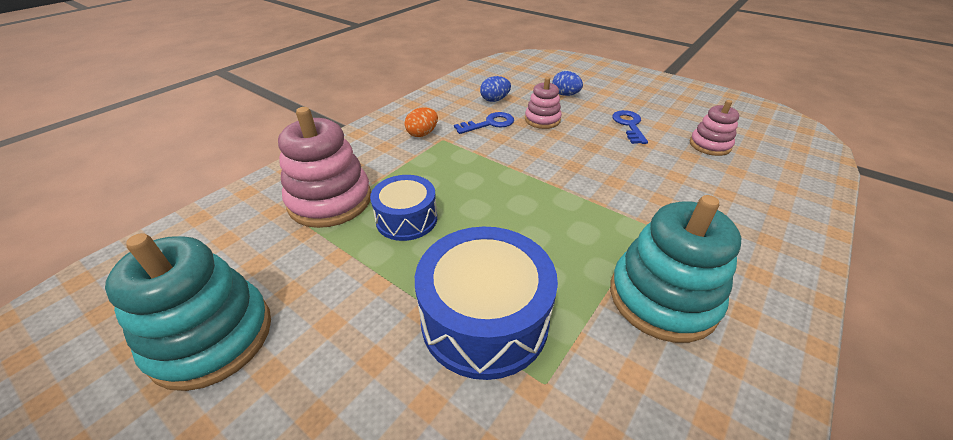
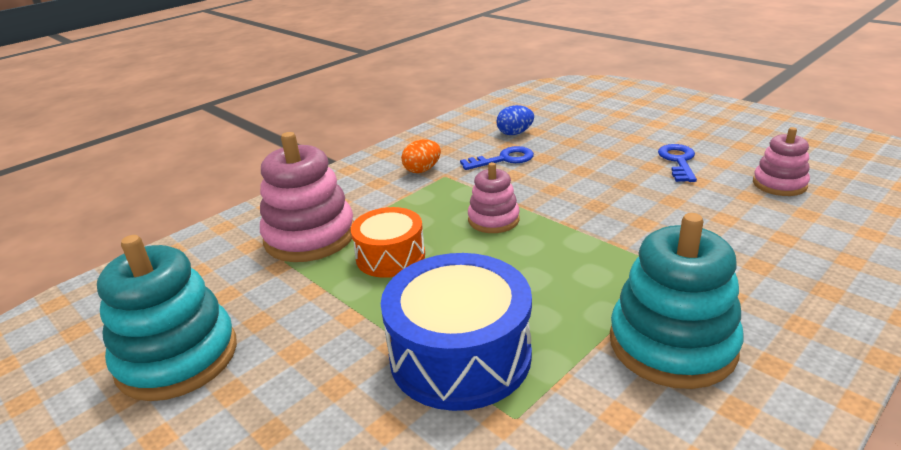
camera: 10 degrees right, 10 degrees down
blue drum [370,175,437,241] -> orange drum [351,207,425,278]
pink stacking toy [525,77,562,129] -> pink stacking toy moved to [468,162,520,233]
blue egg [552,71,583,96] -> none

